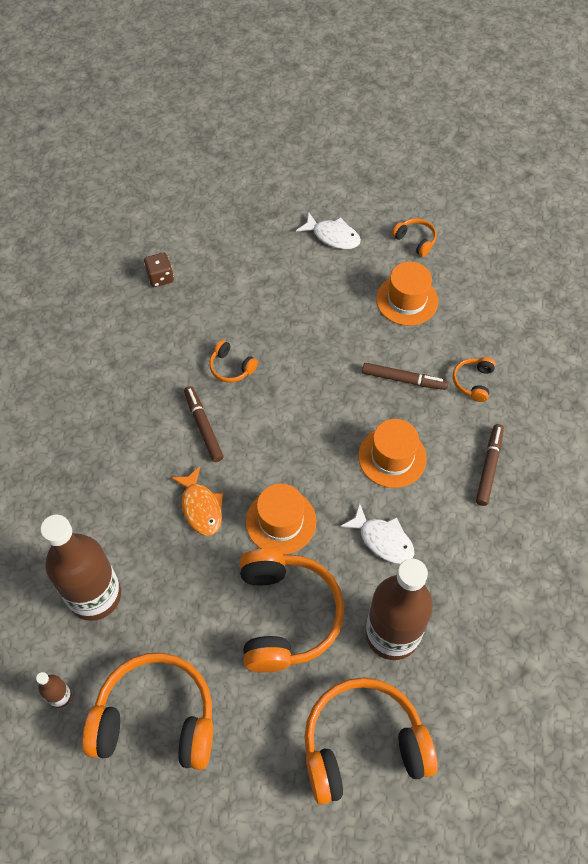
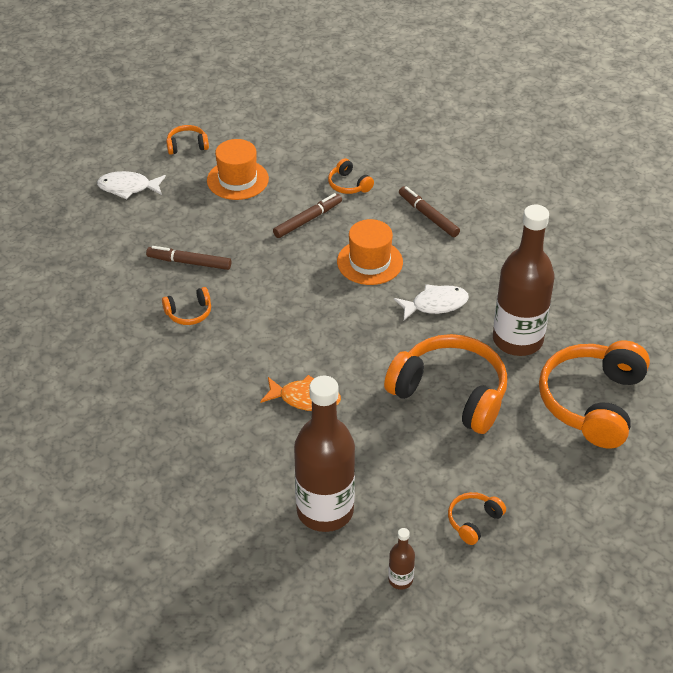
camera: 55 degrees left, 15 degrees down
orange headphones [82,653,213,770] -> orange headphones [448,492,506,545], size x0.44
brown dice [144,253,174,287] -> none
brown marker [184,386,223,462] -> brown marker moved to [146,246,231,270]
orange hat [246,483,317,554] -> none
white fish [296,212,361,249] -> white fish turned 150 degrees counterclockwise [97,171,166,199]

